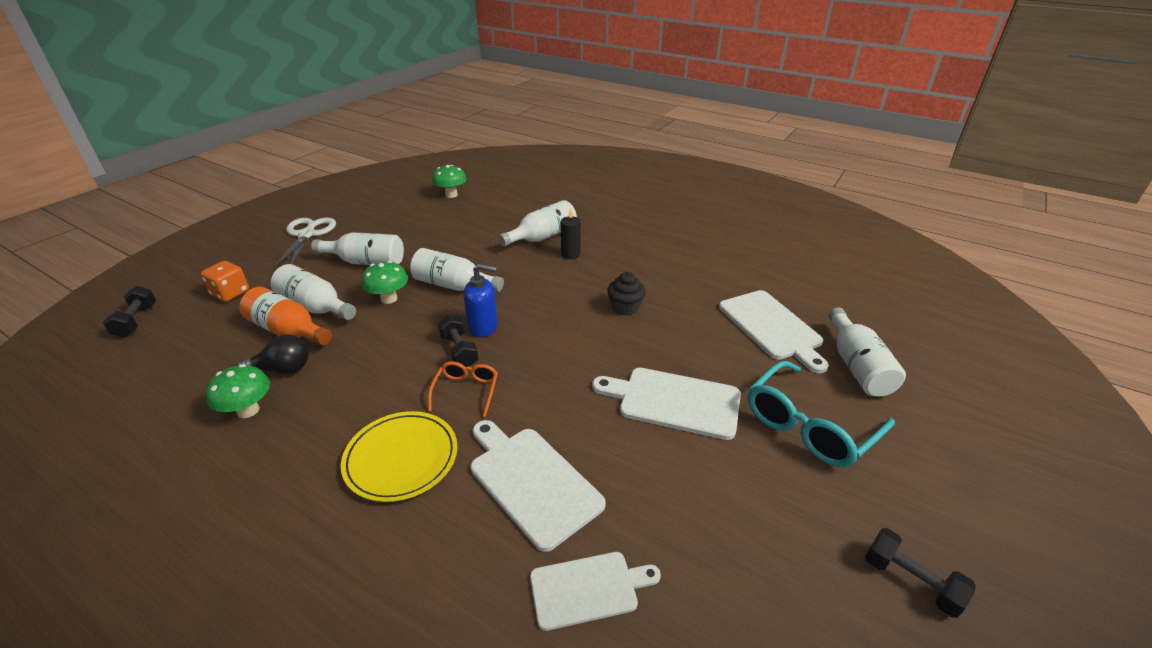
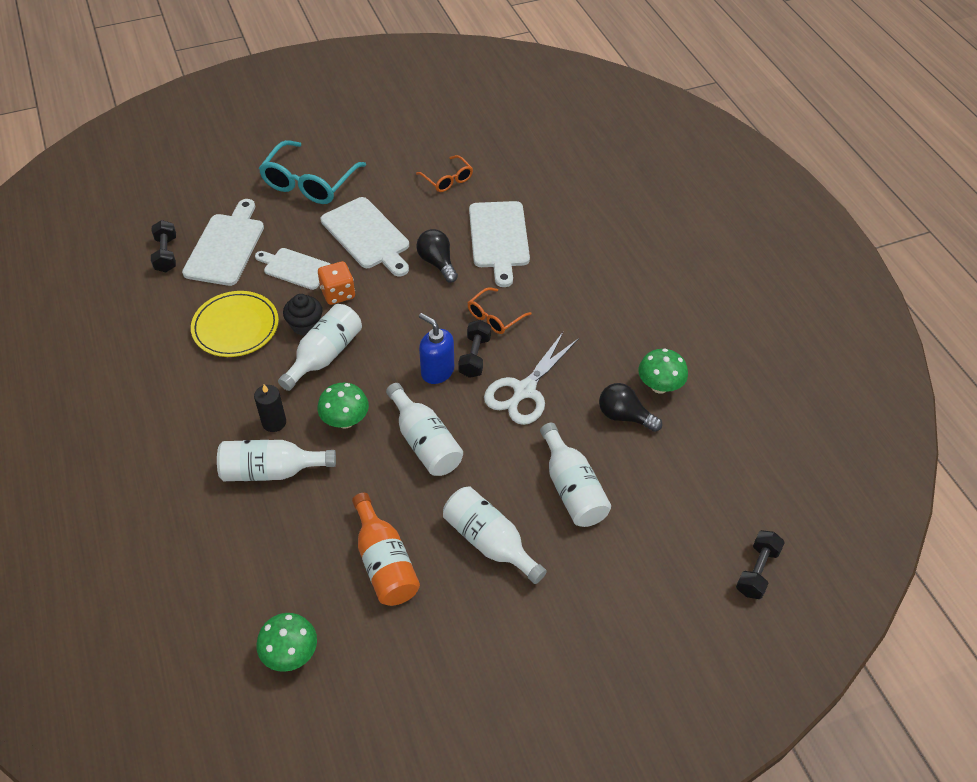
camera: 145 degrees left, 15 degrees up
orange dice [201,261,249,302] -> orange dice moved to [318,261,355,305]
orange bottle [239,287,332,345] -> orange bottle moved to [352,493,420,606]
white scissors [272,218,336,269] -> white scissors moved to [484,332,579,425]
yellow plate [341,411,457,502] -> yellow plate moved to [191,291,279,357]
green mushroom [361,261,408,304] -> green mushroom moved to [317,383,369,429]
white cutting board [530,552,661,631] -> white cutting board moved to [255,248,330,290]
turquoise glasses [748,361,895,467] -> turquoise glasses turned 120 degrees clockwise [259,140,366,204]
white bottle [828,308,906,397] -> white bottle moved to [278,304,362,391]
black dumbbell [865,528,976,617] -> black dumbbell moved to [151,220,176,272]
none -> orange glasses [416,155,473,192]
none -> black light bulb [416,229,458,283]

